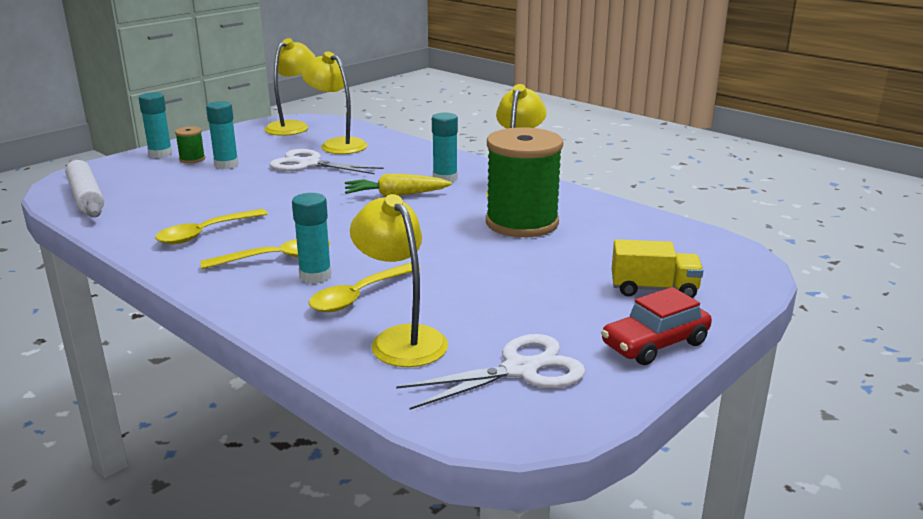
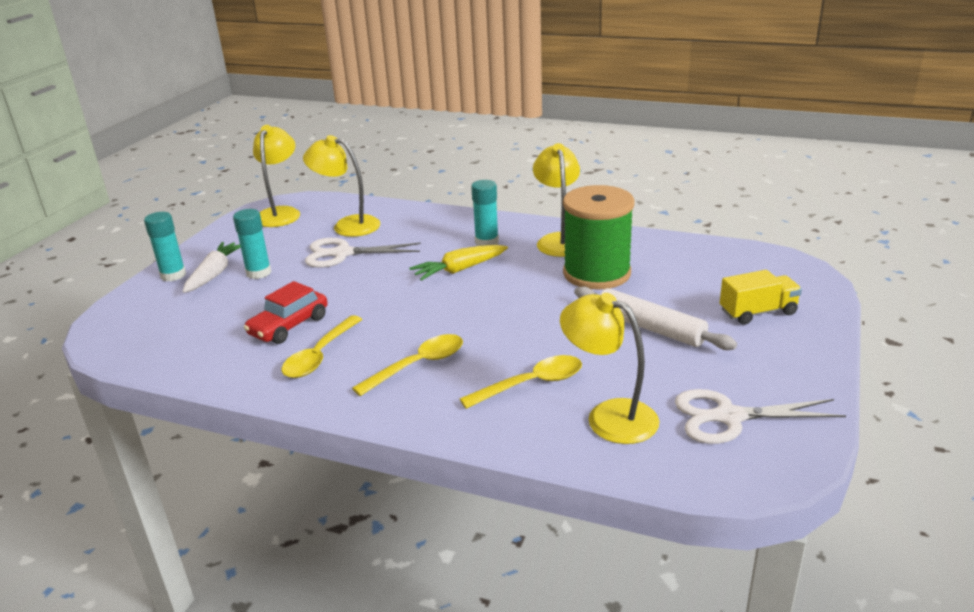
camera: 20 degrees left, 5 degrees up
white rolling pin [65,158,104,217] -> white rolling pin moved to [574,286,737,350]
green spool [175,126,205,163] -> white carrot [183,242,241,293]
turquoise glue stick [292,193,332,284] -> none
yellow spoon [309,263,421,312] -> yellow spoon turned 135 degrees counterclockwise [460,355,582,409]
white scissors [396,334,585,410] -> white scissors turned 135 degrees counterclockwise [675,389,846,444]
red car [601,287,712,365] -> red car moved to [243,281,328,344]

